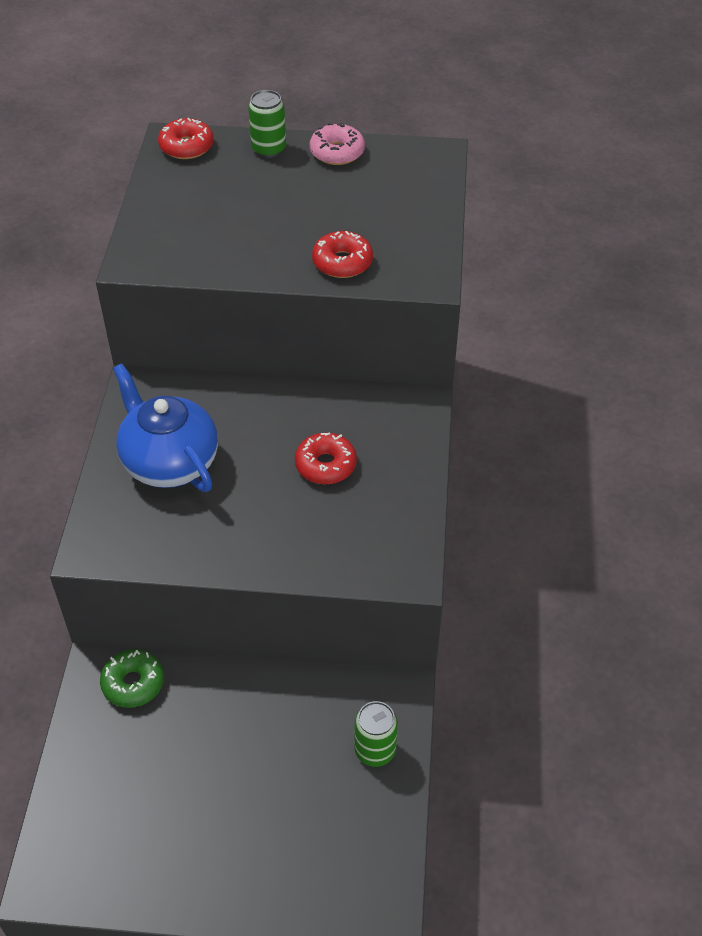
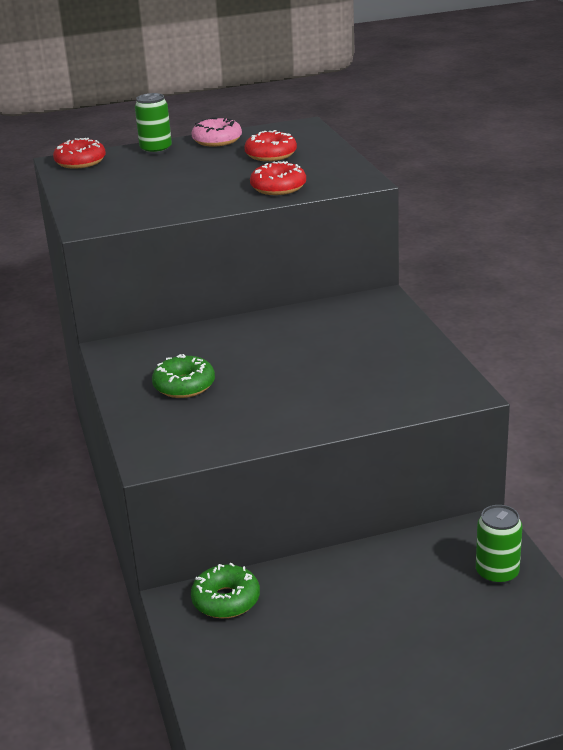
camera: 20 degrees left, 20 degrees down
blue teapot [113,363,218,492] -> green donut [152,354,215,398]
red donut [295,432,357,484] -> red donut moved to [244,130,297,161]

